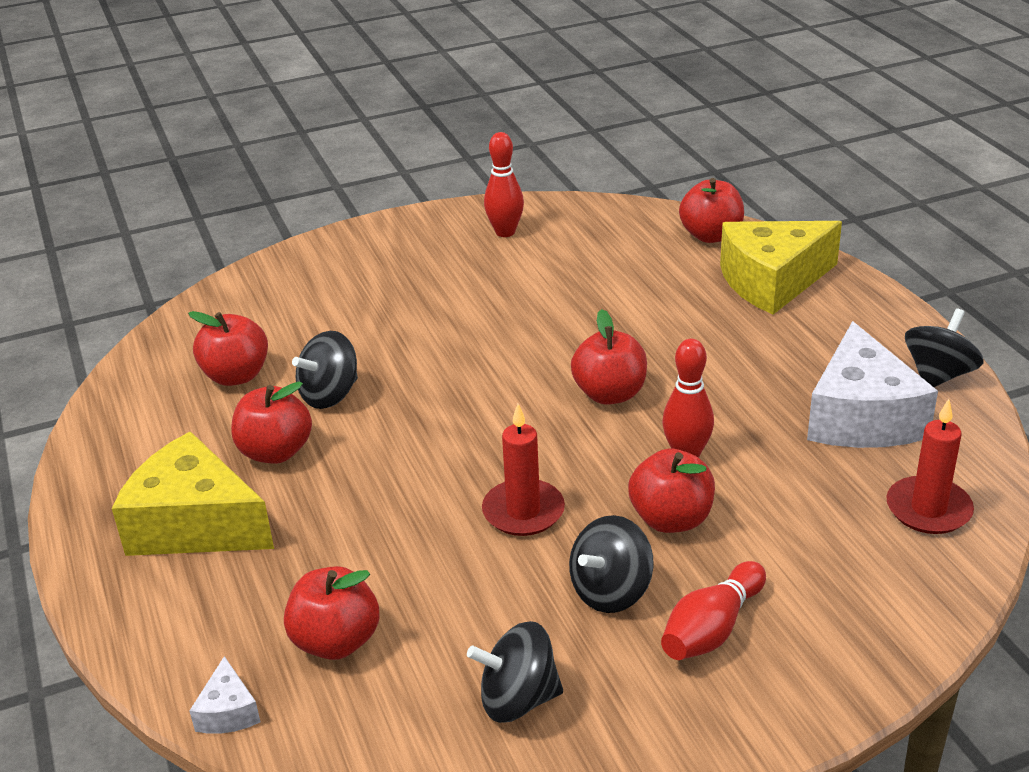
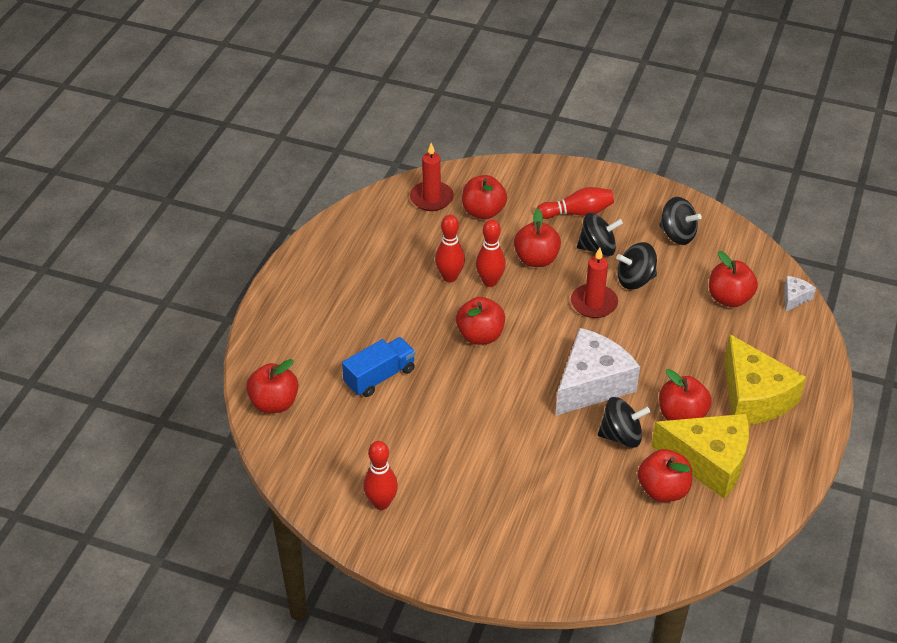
camera: 140 degrees left, 10 degrees up
yellow cheese [720,221,842,314] -> yellow cheese moved to [651,414,749,499]
white cheese [807,321,938,448] -> white cheese moved to [556,328,640,415]
black spinning top [905,309,983,387] -> black spinning top moved to [616,242,657,290]
none -> blue truck [342,337,415,397]
none -> red bowling pin [435,215,465,282]
none -> red apple [462,175,507,220]

